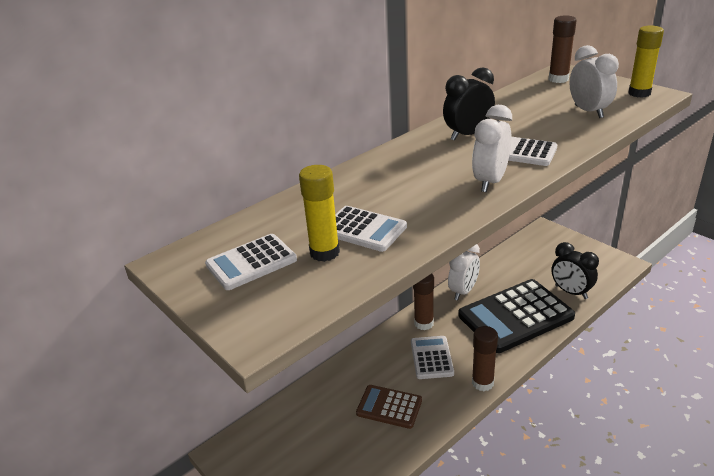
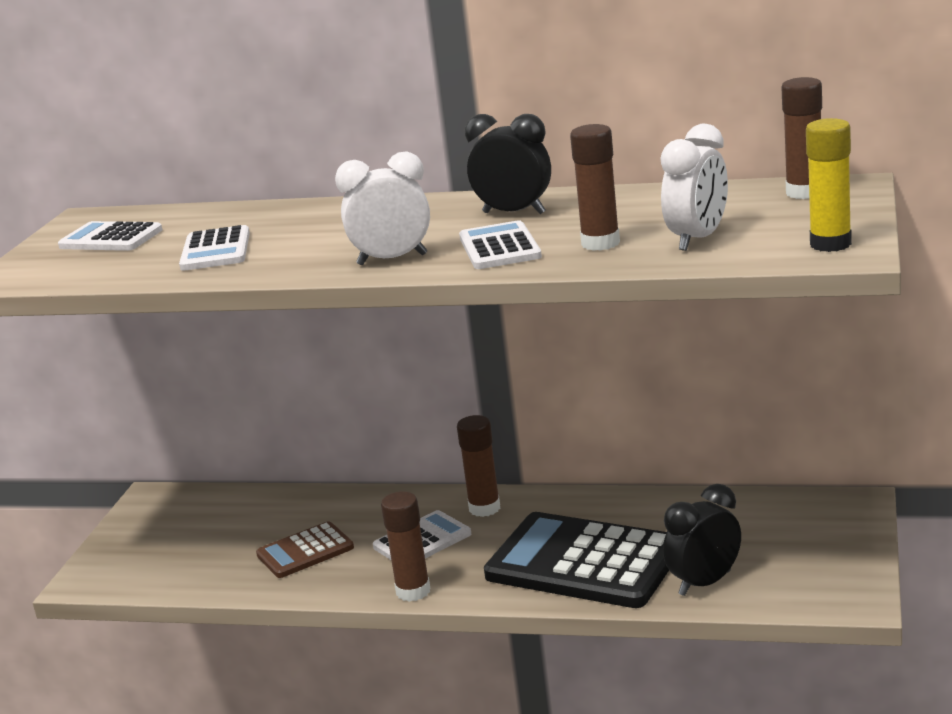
camera: 55 degrees right, 10 degrees down
yellow glue stick [299,165,340,262] -> none
brown calculator [356,385,422,429] -> brown calculator turned 105 degrees counterclockwise [256,521,354,578]
white clock [448,244,480,300] -> none
black clock [551,242,599,299] -> black clock turned 45 degrees clockwise [663,484,741,596]
none -> brown glue stick [570,124,620,251]

